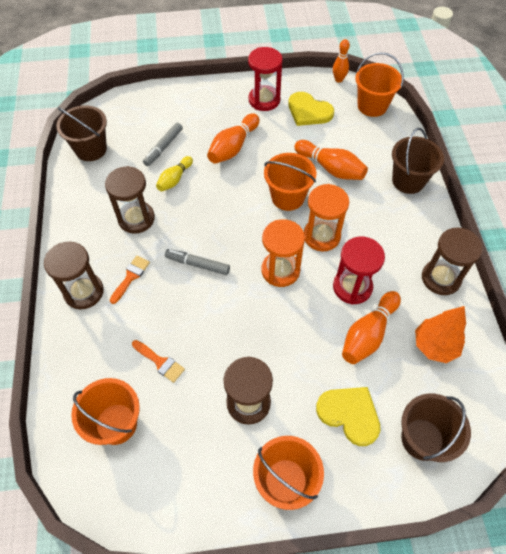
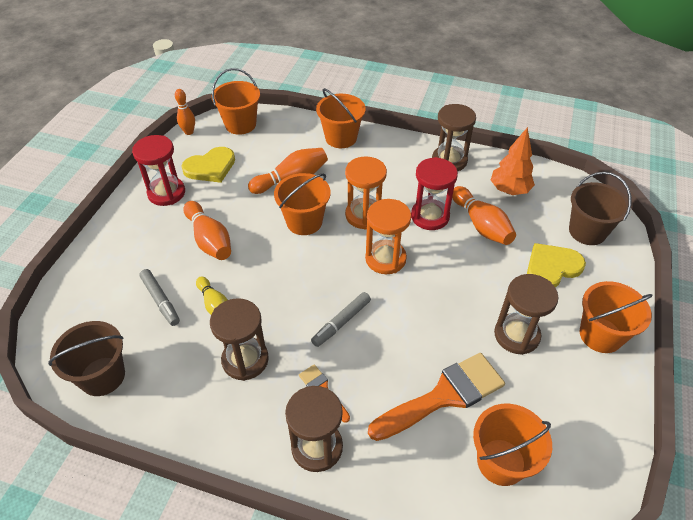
camera: 65 degrees left, 10 degrees down
orange brush [132,340,185,383] -> orange brush [368,353,505,441], size x2.08
brown bucket [392,128,444,194] -> orange bucket [316,88,366,148]

